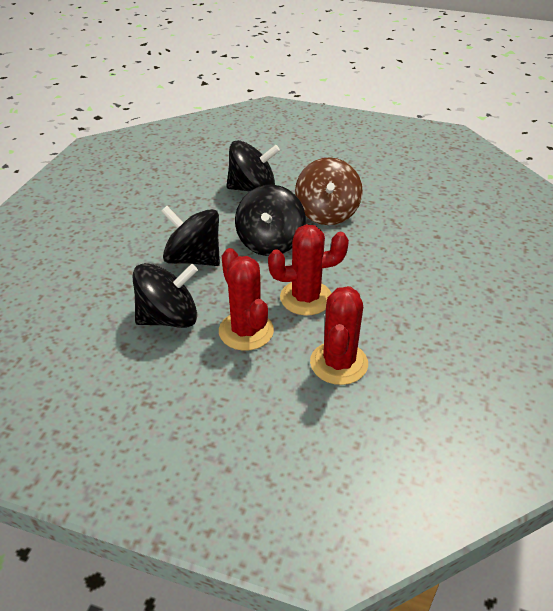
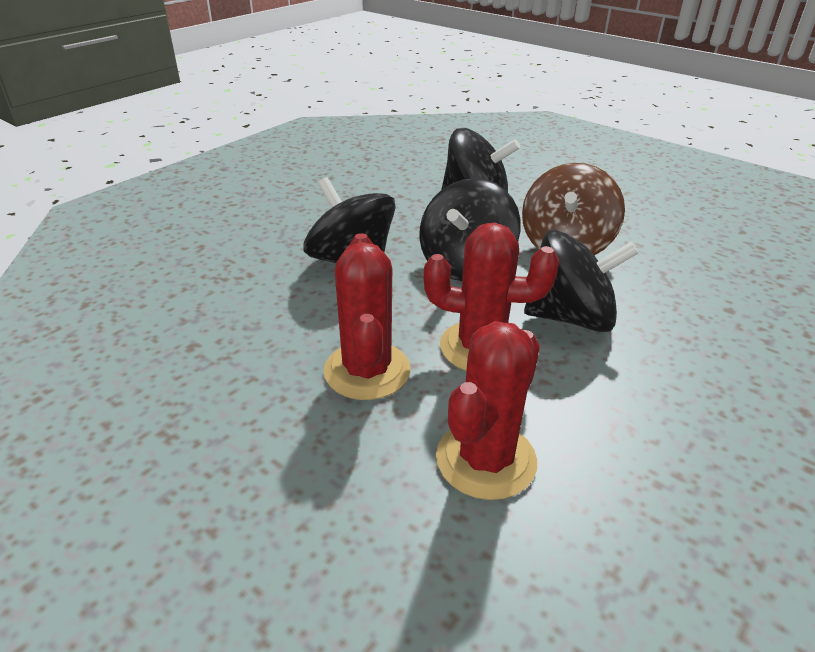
camera: 20 degrees right, 5 degrees down
black spinning top [133,263,198,328] -> black spinning top moved to [524,230,639,332]

